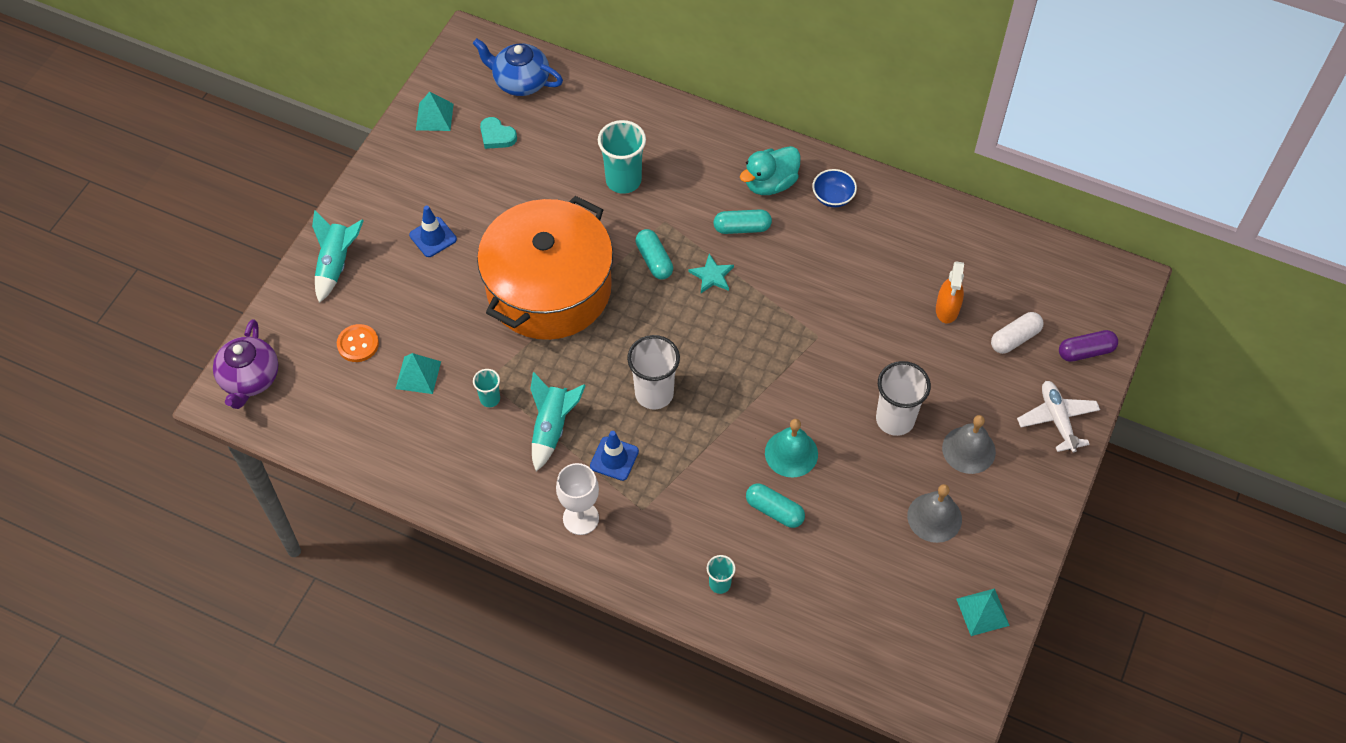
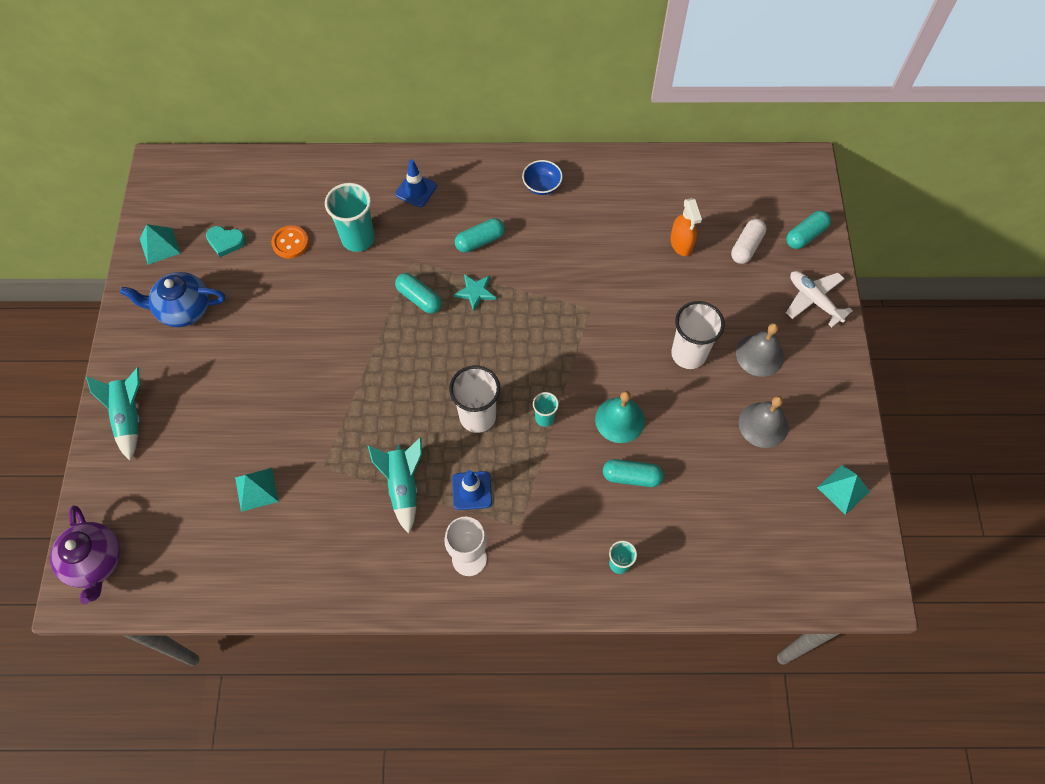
camera: 25 degrees left, 5 degrees up
orange button [337,324,379,362] -> orange button moved to [271,225,309,259]
blue traffic cone [409,205,457,257] -> blue traffic cone moved to [395,159,437,207]
blue teapot [473,38,563,96] -> blue teapot moved to [120,272,225,327]
turquoise cup [473,369,500,407] -> turquoise cup moved to [533,392,559,427]
orange pot [477,196,613,340] -> none
turquoise duck [740,146,801,195] -> none
purple capsule [1059,330,1118,362] -> turquoise capsule [786,211,831,249]

